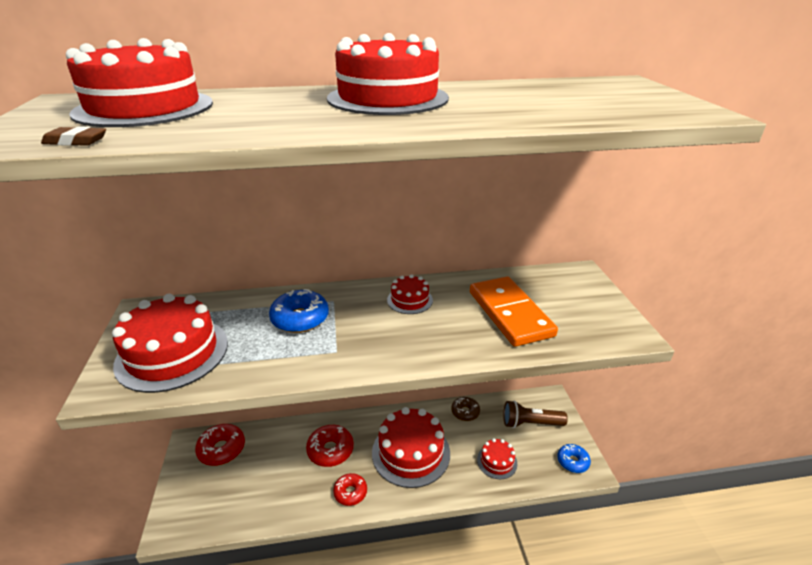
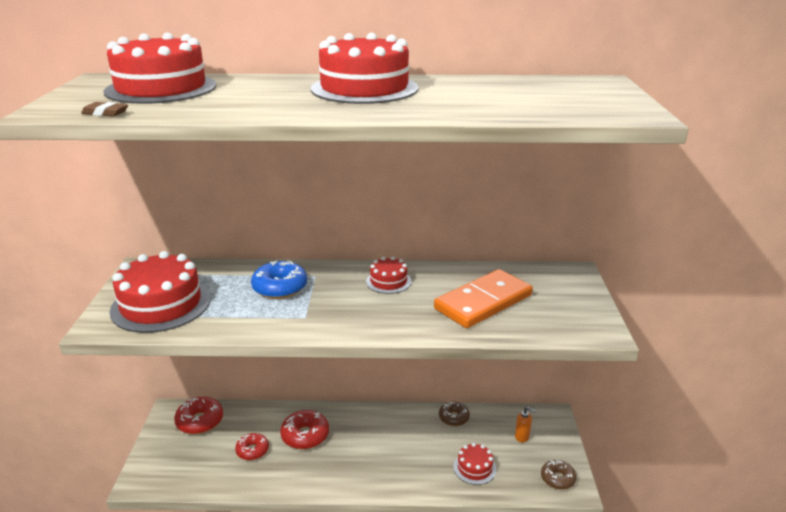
camera: 10 degrees right, 5 degrees down
red donut [333,473,367,506] -> red donut moved to [235,433,269,460]
red cake [372,407,450,488] -> none
orange domino [470,277,558,347] -> orange domino turned 60 degrees clockwise [434,269,533,328]
brown flashlight [503,400,568,428] -> orange soap dispenser [515,406,536,442]
blue donut [557,444,591,473] -> brown donut [541,460,576,489]

